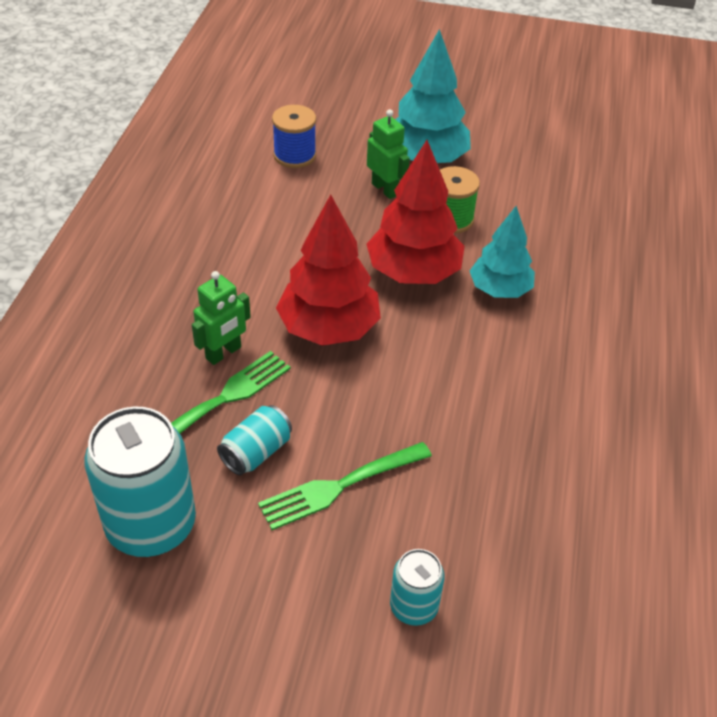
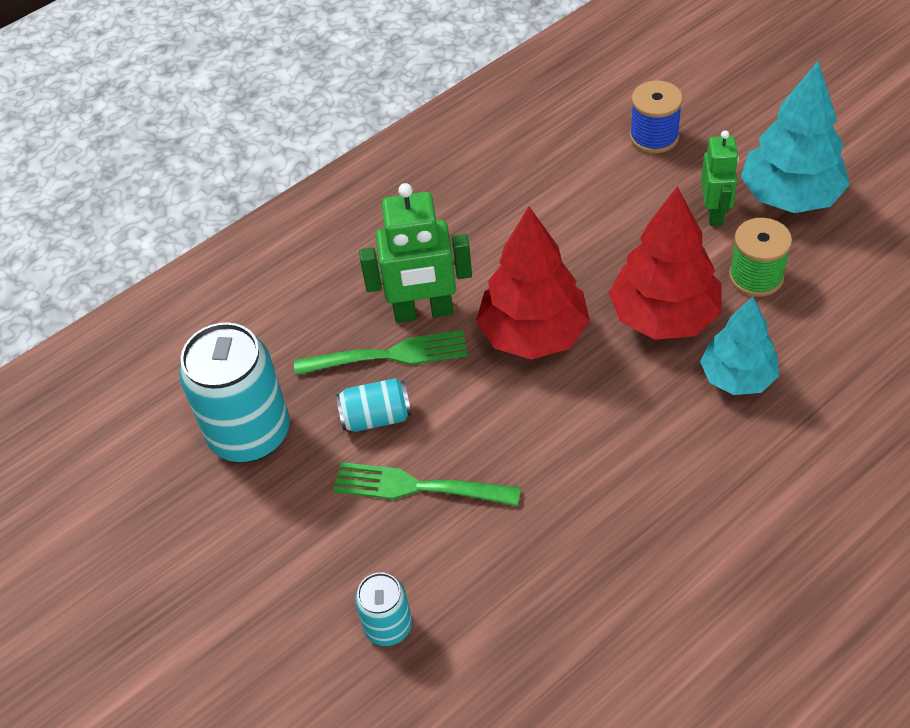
camera: 45 degrees right, 5 degrees up
green robot [192,271,251,365] -> green robot [359,183,472,323], size x1.56

